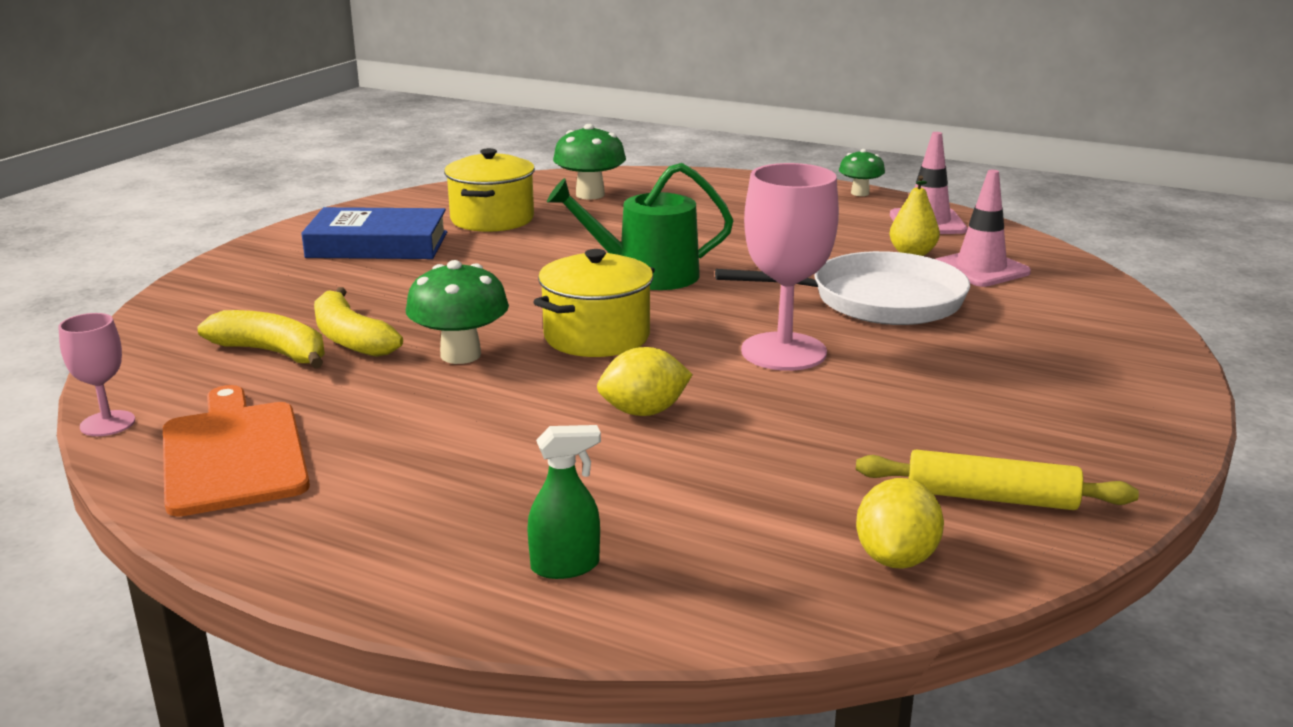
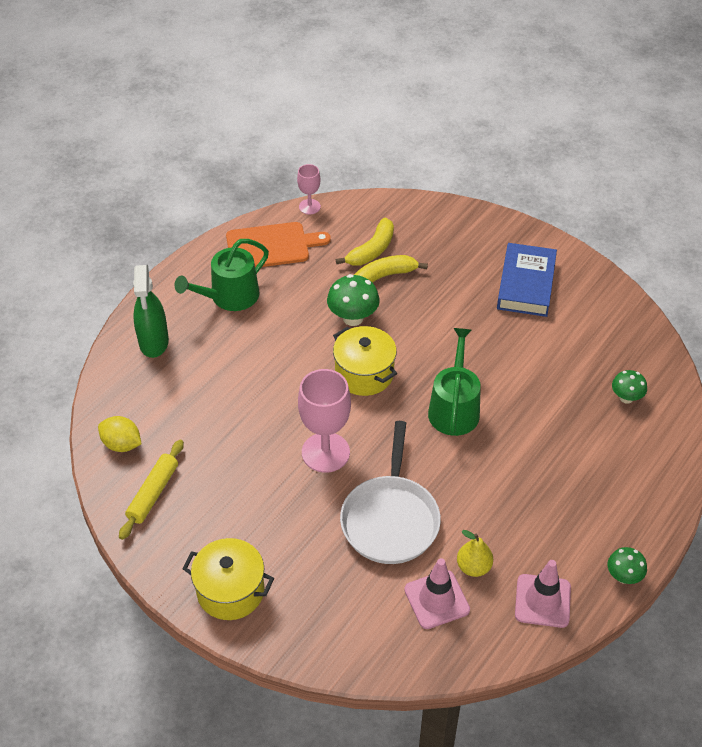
camera: 100 degrees right, 25 degrees up
yellow pot [444,148,535,232] -> yellow pot moved to [182,538,274,620]
green spray bottle [528,425,601,579] -> green spray bottle [133,265,169,358], size x1.72
green mushroom [553,124,626,200] -> green mushroom [612,370,647,404], size x0.63
yellow lemon [597,347,693,416] -> none
none -> green watering can [175,239,269,311]

